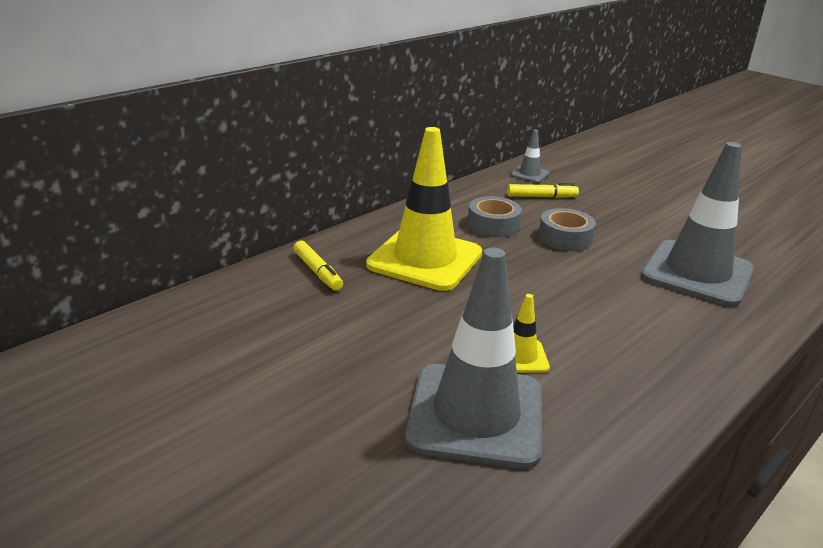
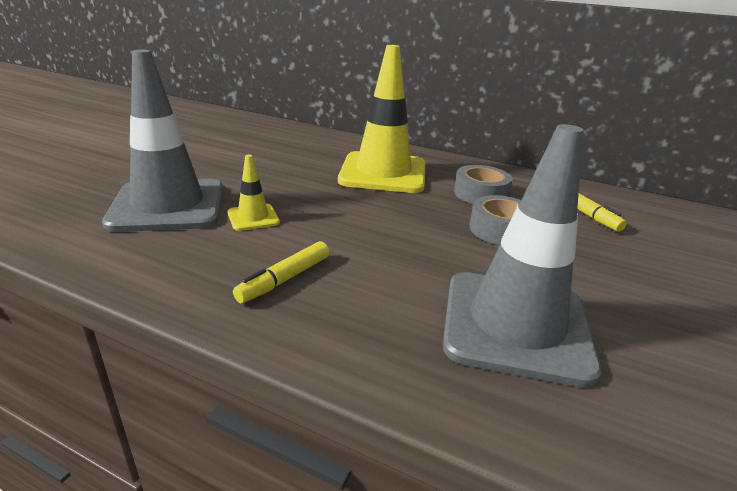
camera: 70 degrees right, 0 degrees up
yellow marker [293,241,343,291] -> yellow marker moved to [233,241,329,303]
grey traffic cone [510,130,549,183] -> none

